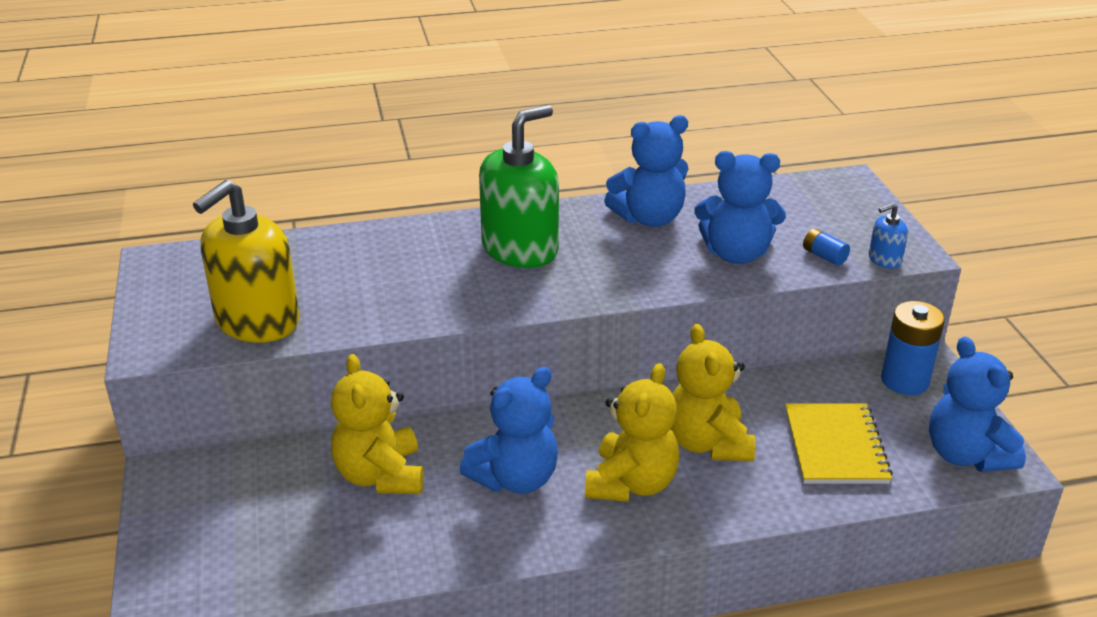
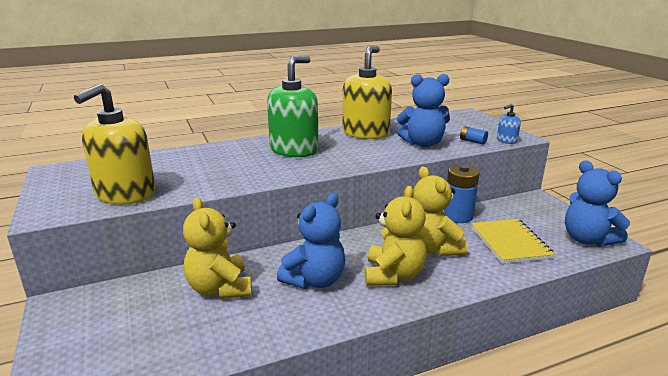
camera: 10 degrees left, 10 degrees down
blue teddy bear [604,115,689,227] -> yellow soap dispenser [343,46,392,139]
blue battery [881,301,945,395] -> blue battery moved to [444,165,480,223]

